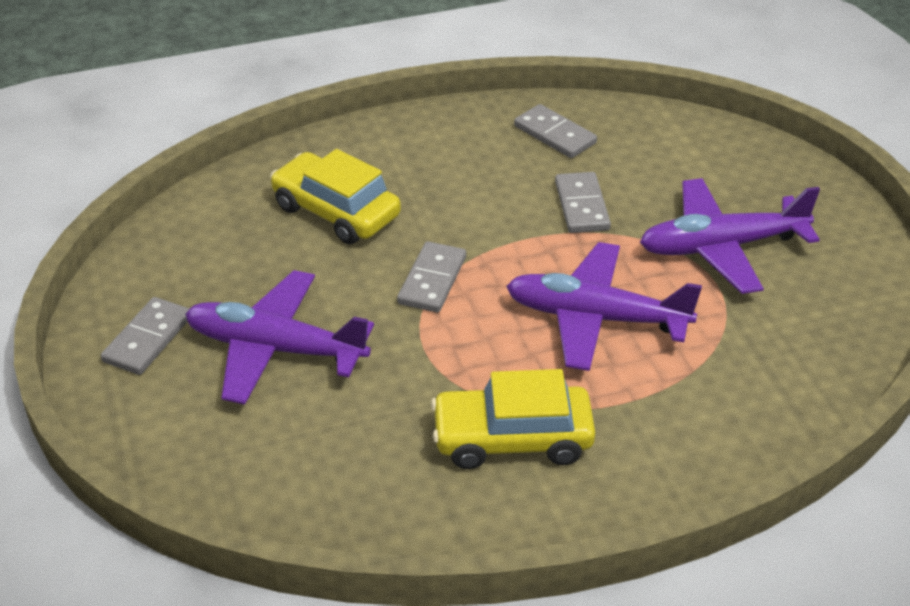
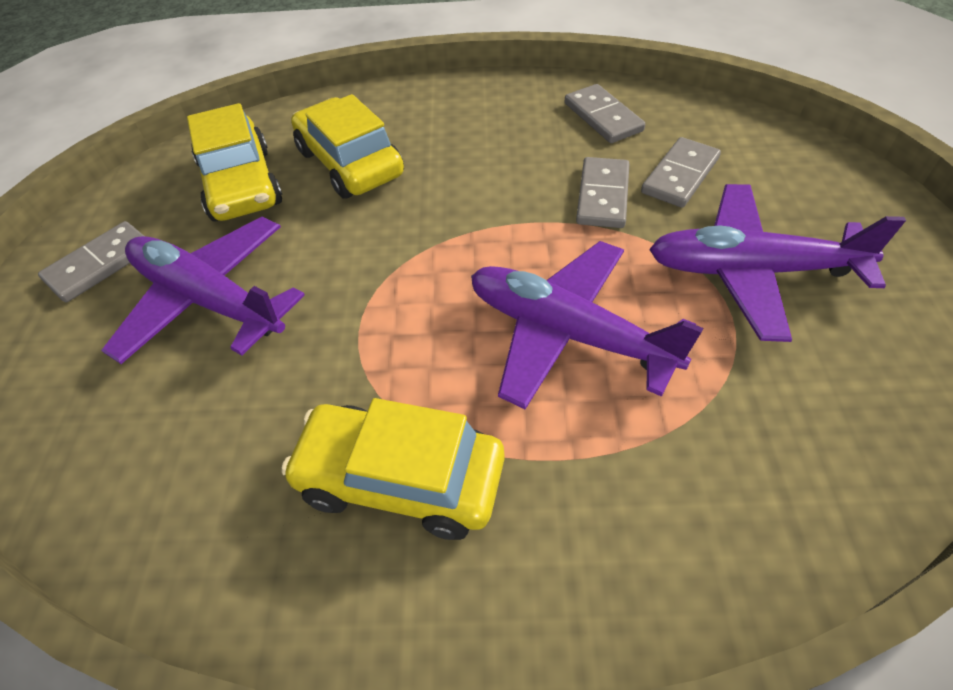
camera: 20 degrees right, 10 degrees up
grey domino [397,241,466,313] -> grey domino moved to [641,137,721,208]
none -> yellow car [187,103,283,222]

